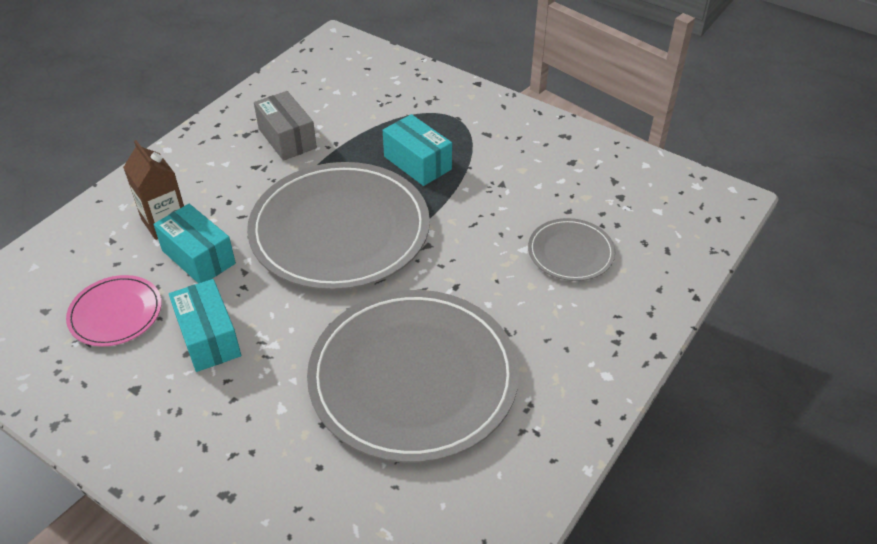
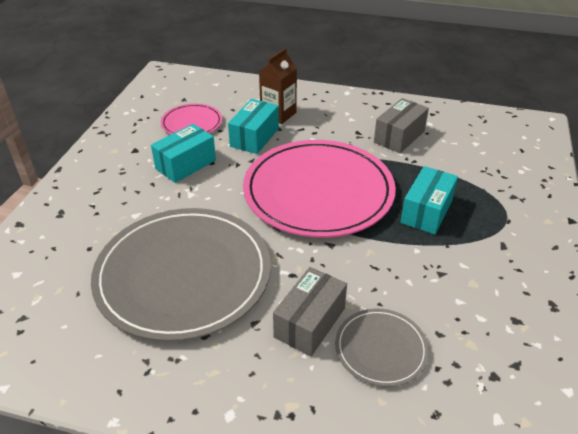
camera: 70 degrees right, 5 degrees down
grey plate [247,162,430,290] -> pink plate [243,140,396,238]
none -> grey box [273,267,347,356]

